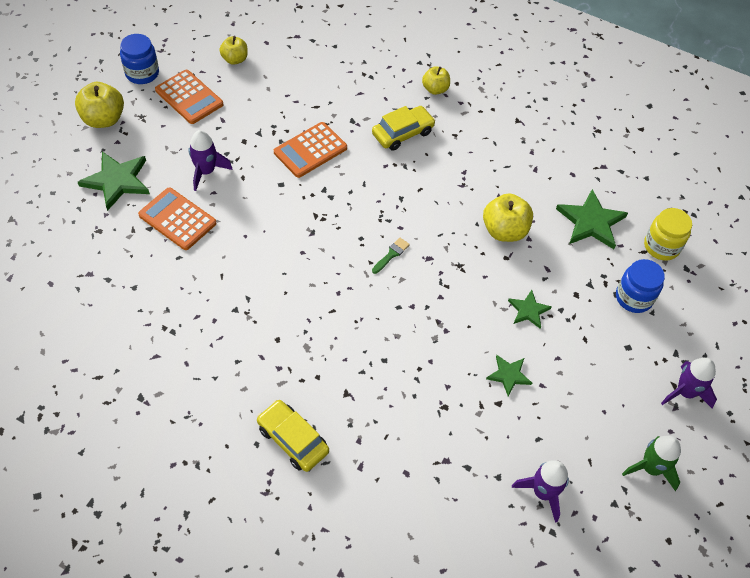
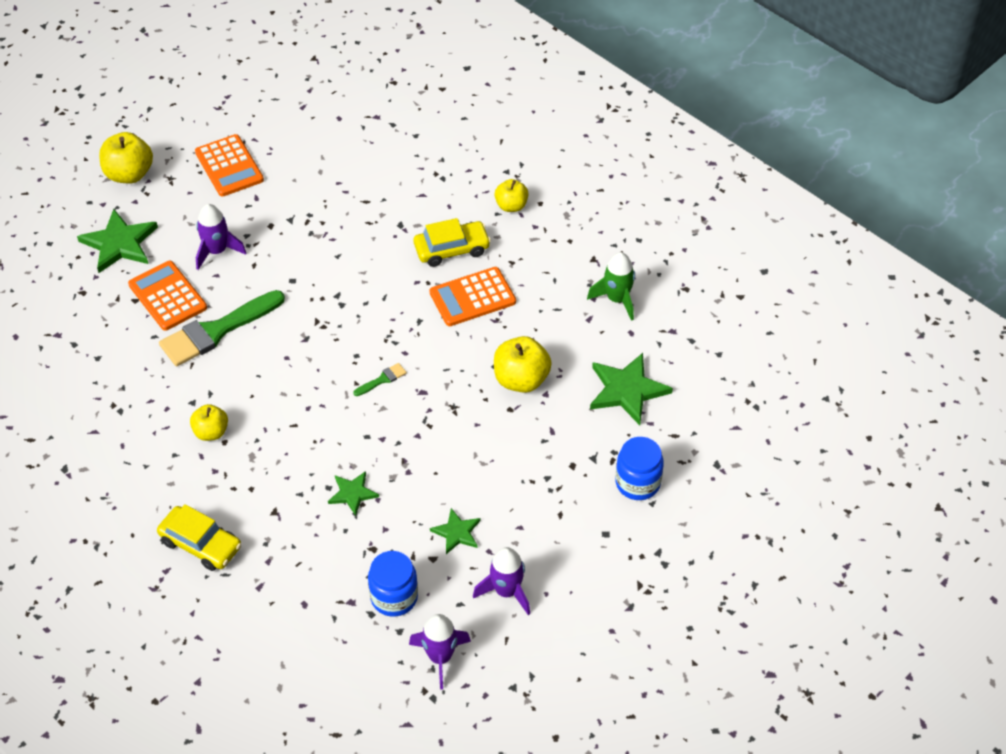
camera: 20 degrees right, 5 degrees down
blue jar [120,34,159,84] -> blue jar moved to [368,551,418,617]
yellow apple [219,36,248,65] -> yellow apple moved to [190,404,228,441]
yellow car [257,400,329,472] -> yellow car turned 150 degrees clockwise [157,504,241,571]
orange calculator [274,122,347,178] -> orange calculator moved to [430,267,516,326]
green star [508,290,552,329] -> green star moved to [328,471,379,516]
green rocket [622,436,681,491] -> green rocket moved to [587,252,635,321]
yellow jar [644,208,692,261] -> none
purple rocket [661,358,717,409] -> purple rocket moved to [473,547,530,615]
none -> green brush [159,290,285,366]

